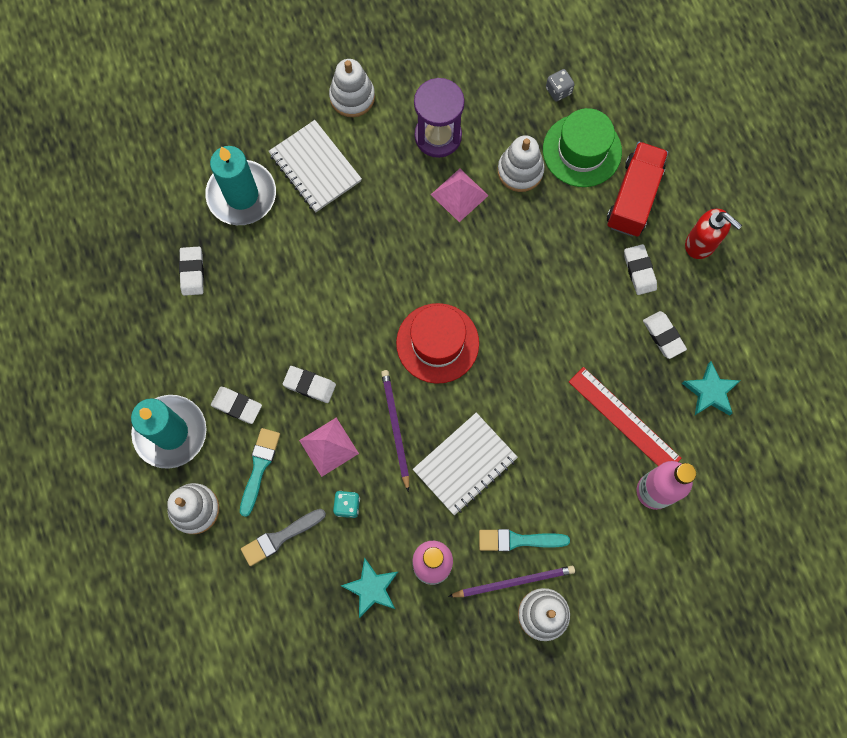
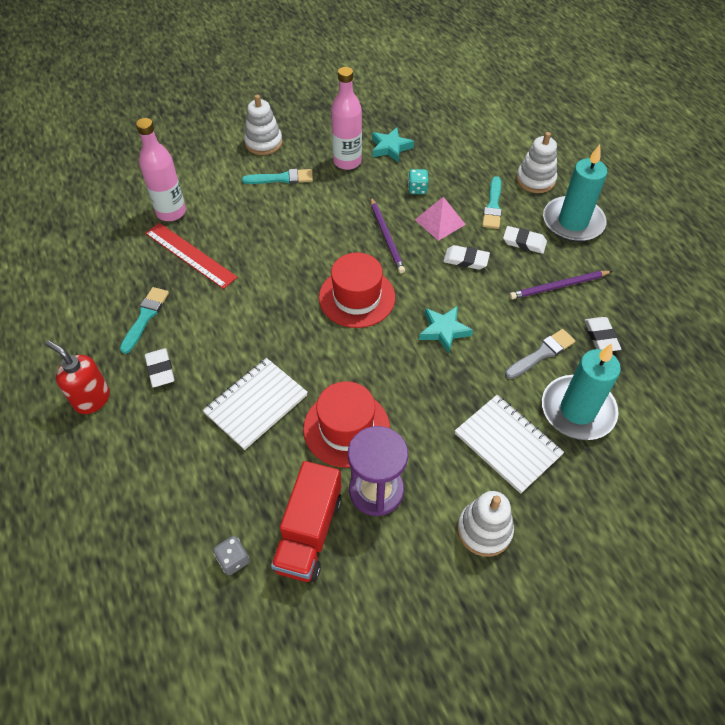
camera: 175 degrees right, 20 degrees down
grey brush [241,509,326,566] -> grey brush moved to [505,329,575,379]
white notebook [413,413,518,515] -> white notebook moved to [203,358,308,450]
pink pyramid [431,169,489,222] -> red hat [303,381,390,468]
purple pencil [448,566,575,597] -> purple pencil moved to [509,271,612,299]
white stacking toy [498,135,545,192] -> none
green hat [543,108,622,187] -> none
red truck [607,142,668,237] -> red truck moved to [271,461,342,582]
white eraser [643,311,687,359] -> turquoise brush [120,287,169,354]
turquoise star [682,361,740,416] -> turquoise star moved to [419,306,473,354]

